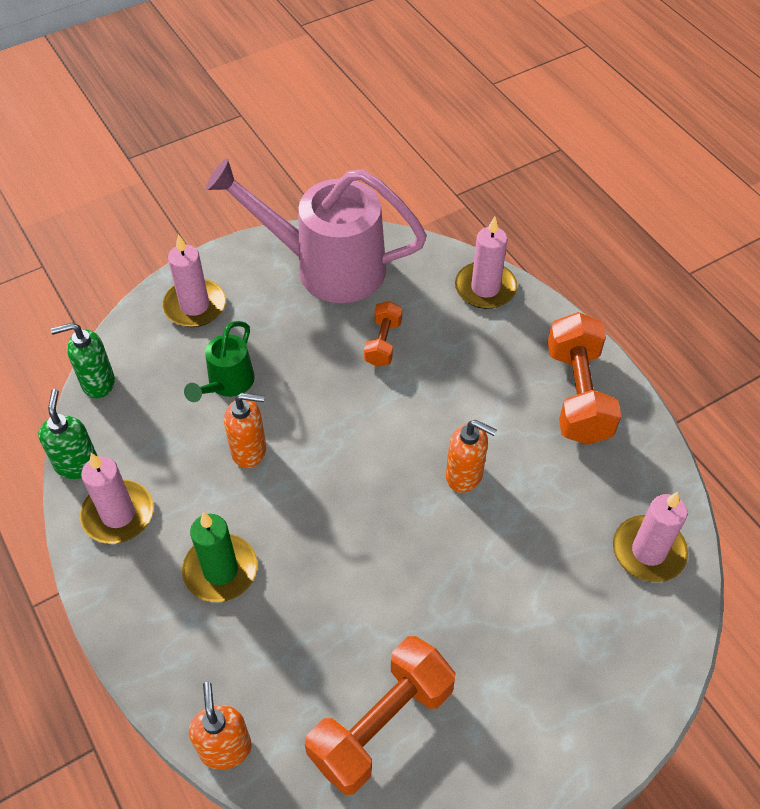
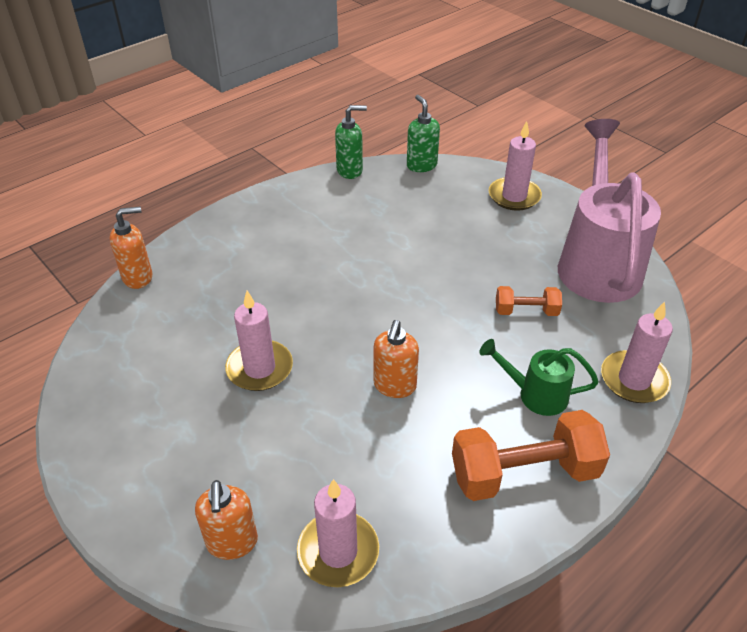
camera: 80 degrees right, 10 degrees down
pink candle [80,453,154,544] -> pink candle moved to [225,291,293,391]
green candle [182,512,258,602] -> none
green watering can [184,321,255,402] -> green watering can moved to [479,339,599,416]
orange soap dispenser [224,393,266,468] -> orange soap dispenser moved to [195,480,258,560]
orange dumbbell [305,636,456,795] -> none

